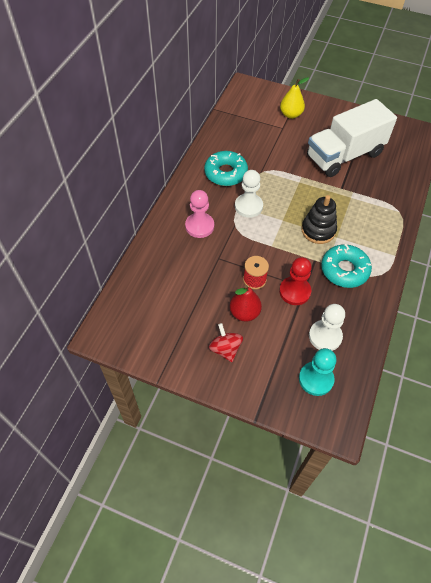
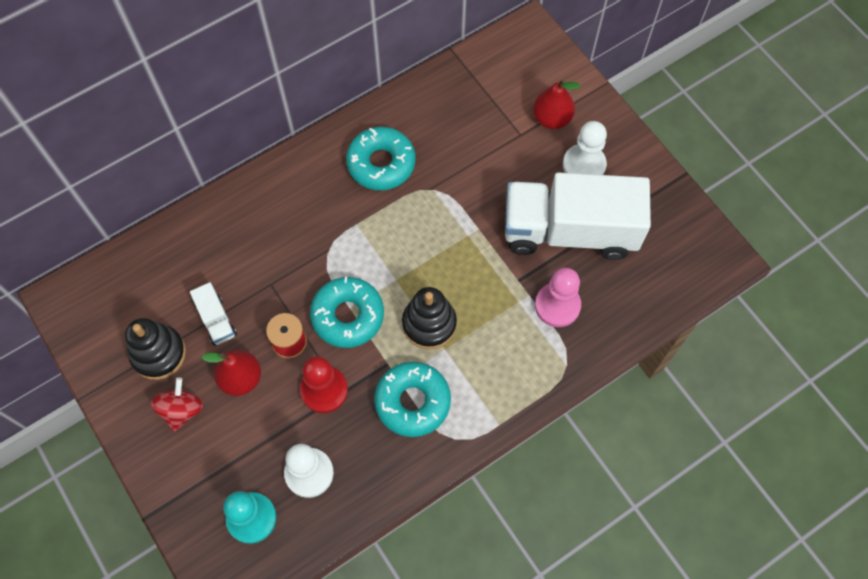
camera: 35 degrees right, 10 degrees up
pink pawn [185,190,214,238] -> pink pawn moved to [535,268,581,327]
white pawn [235,170,263,218] -> white pawn moved to [563,121,607,175]
yellow pear [280,77,309,119] -> red pear [533,79,580,129]
none -> black stacking toy [125,318,186,380]
none -> white truck [190,282,237,346]
none -> turquoise donut [310,277,384,348]

